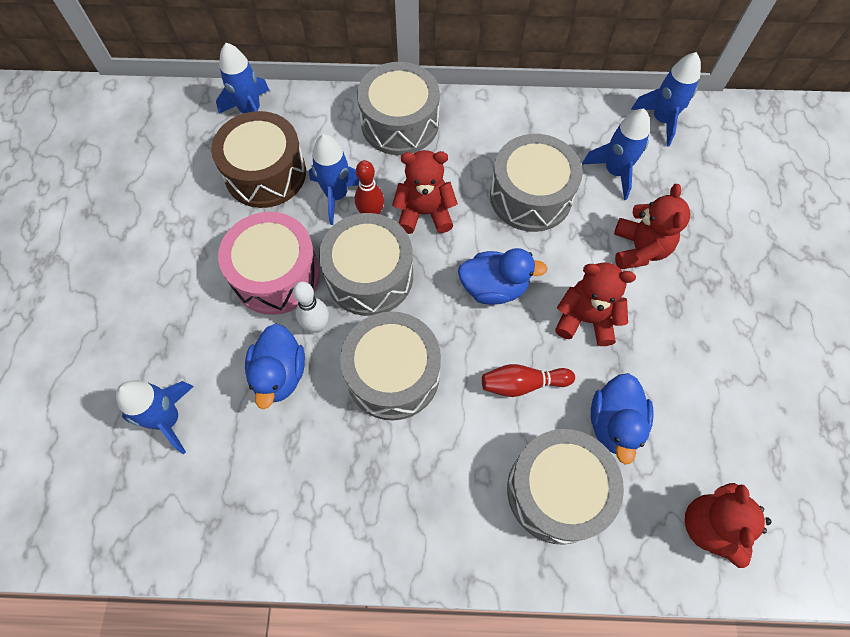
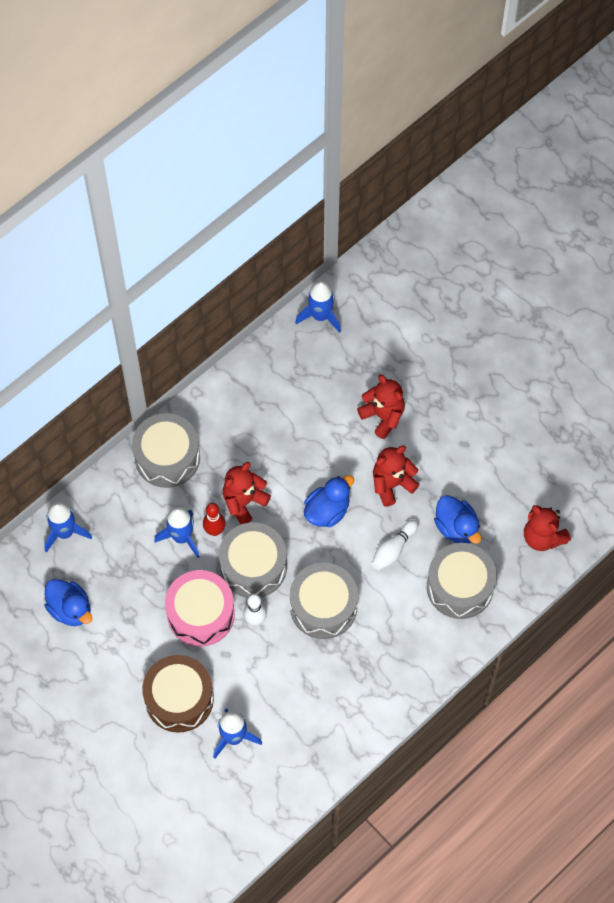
camera: 45 degrees left, 0 degrees up
brown drum [211,111,306,208] -> brown drum moved to [142,655,214,733]
blue duck [245,324,305,409] -> blue duck moved to [45,579,92,626]
red bowling pin [482,364,575,397] -> white bowling pin [372,520,418,570]
grey drum [490,134,583,232] -> none
blue rocket [582,108,650,200] -> none

